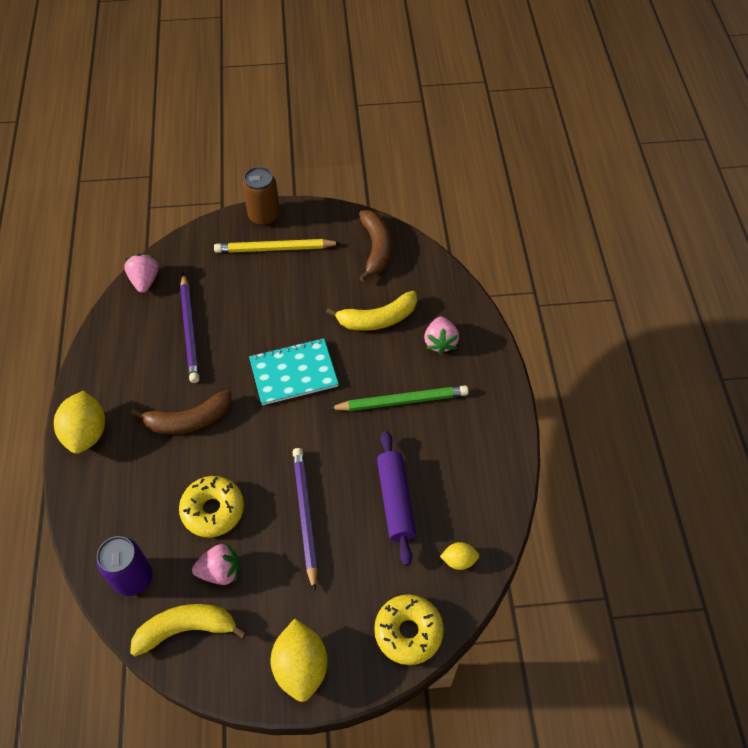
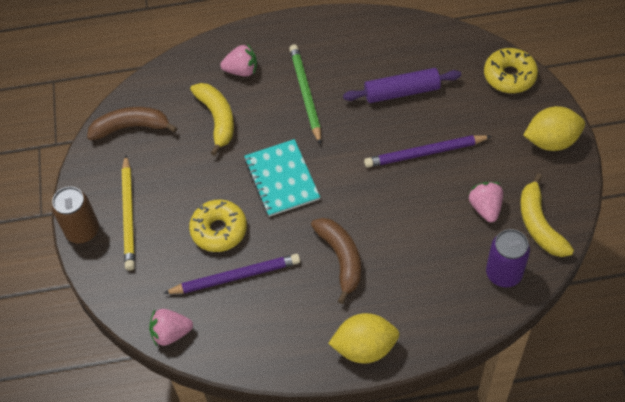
camera: 90 degrees left, 0 degrees up
yellow donut [179,476,244,538] -> yellow donut moved to [189,200,247,252]
yellow lemon [440,542,479,570] -> none

